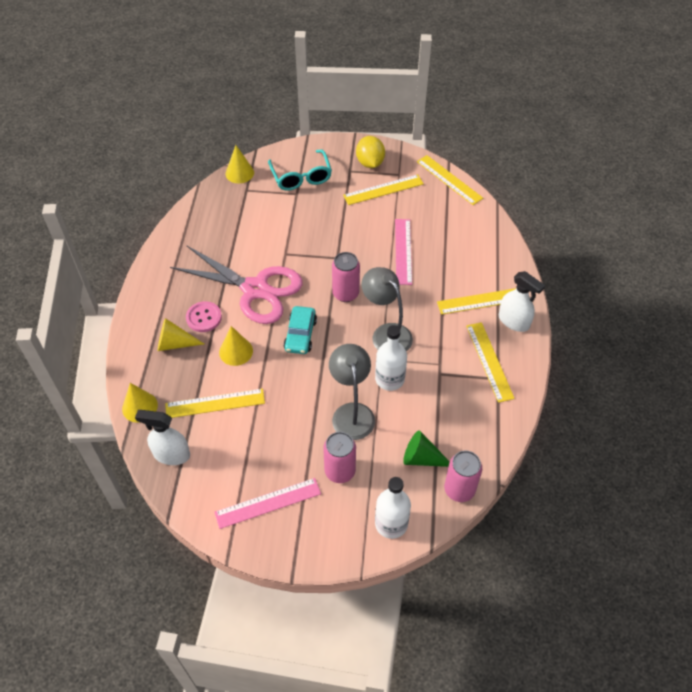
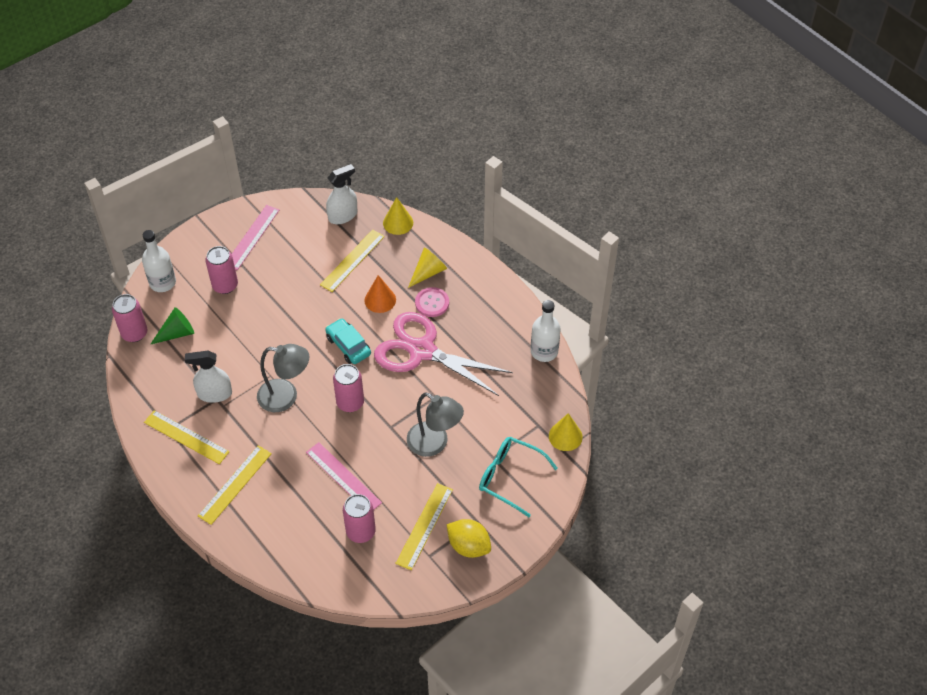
camera: 135 degrees right, 0 degrees up
pink scissors [170,245,303,324] -> pink scissors turned 45 degrees clockwise [374,312,513,396]
yellow cone [219,326,253,366] -> orange cone [364,275,396,313]
grey lamp [329,344,375,440] -> grey lamp moved to [407,393,464,457]
white bottle [375,325,407,391] -> white bottle moved to [531,300,561,362]
yellow ruler [417,155,483,205] -> none
white spray bottle [499,271,545,332] -> white spray bottle moved to [185,351,232,403]
none -> pink can [343,494,376,543]

